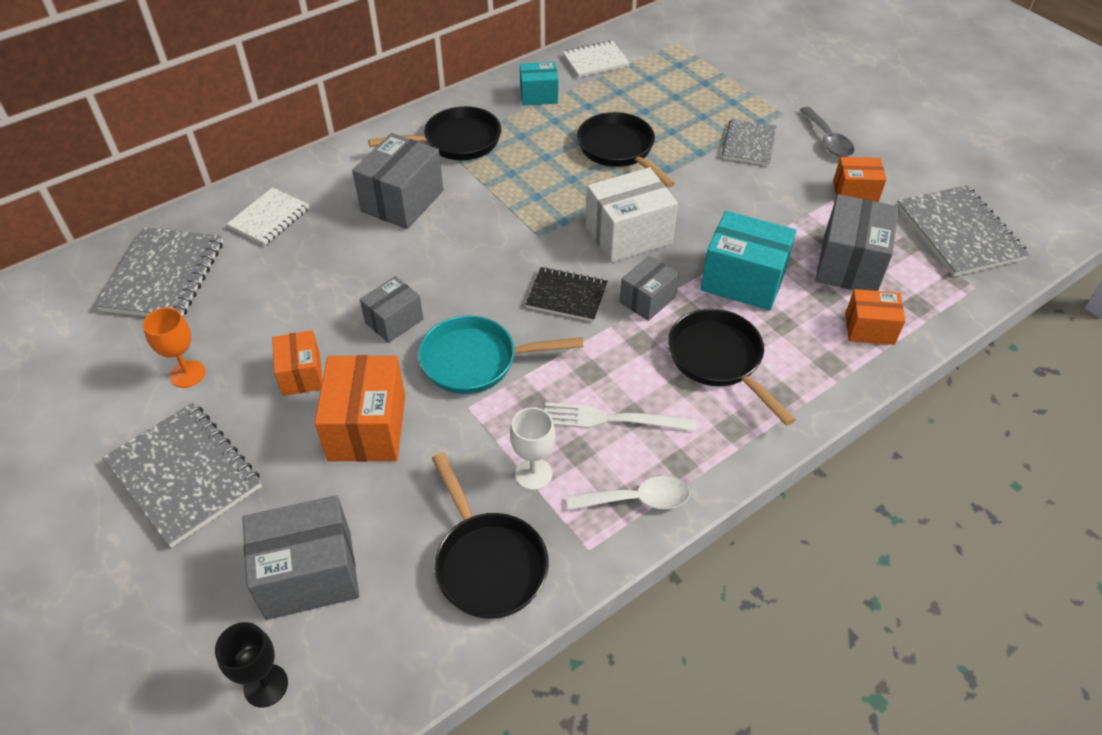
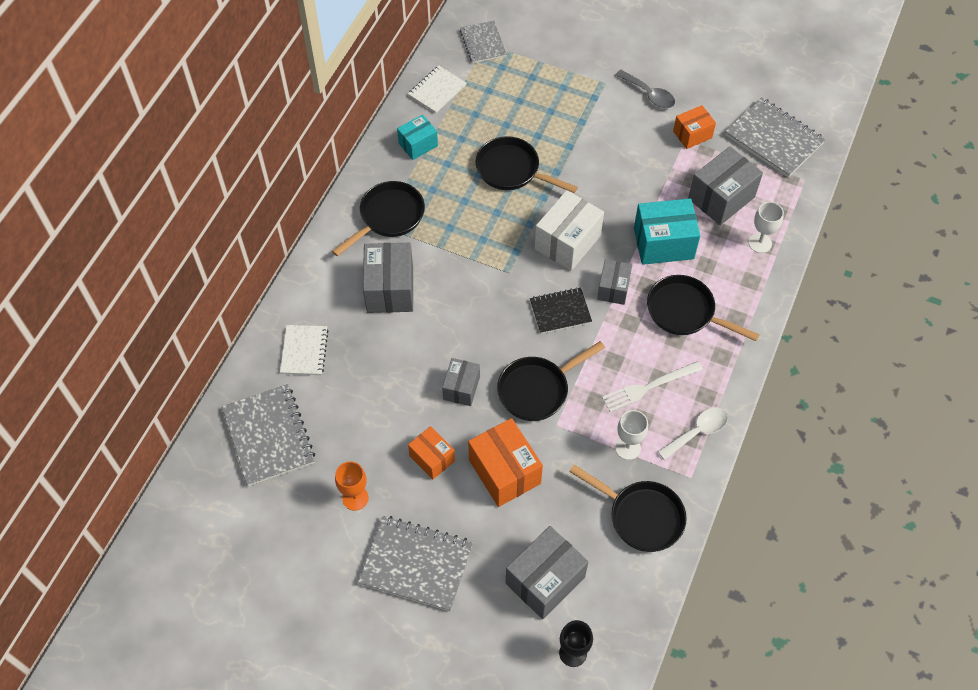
camera: 30 degrees left, 10 degrees up
turquoise pan [418,316,583,394] -> black pan [497,341,605,421]
grey notebook [722,119,776,166] -> grey notebook moved to [460,21,507,63]
grey box [815,194,899,291] -> grey box turned 60 degrees clockwise [688,146,763,225]
orange box [845,289,905,345] -> white goblet [748,202,784,253]

